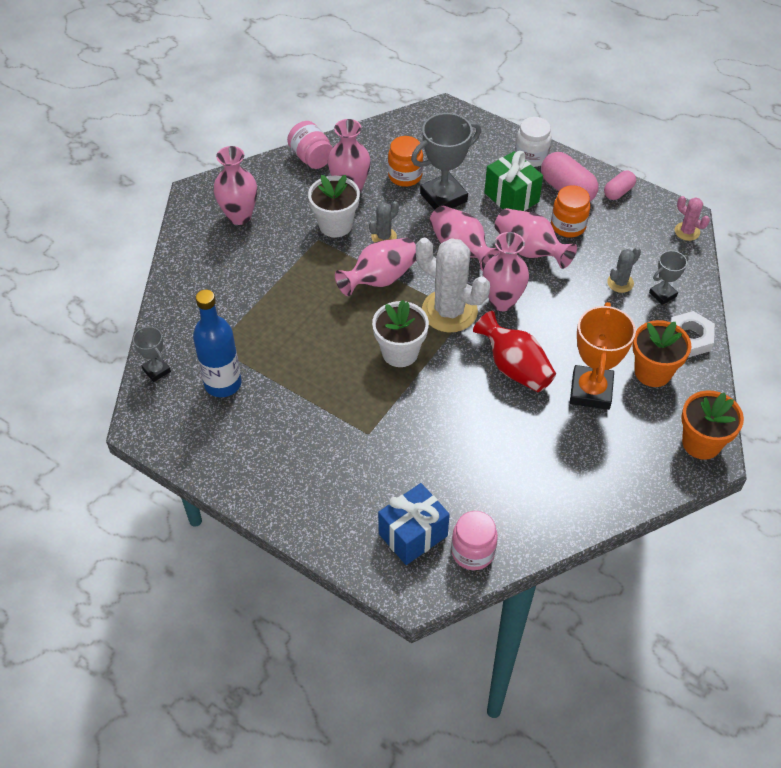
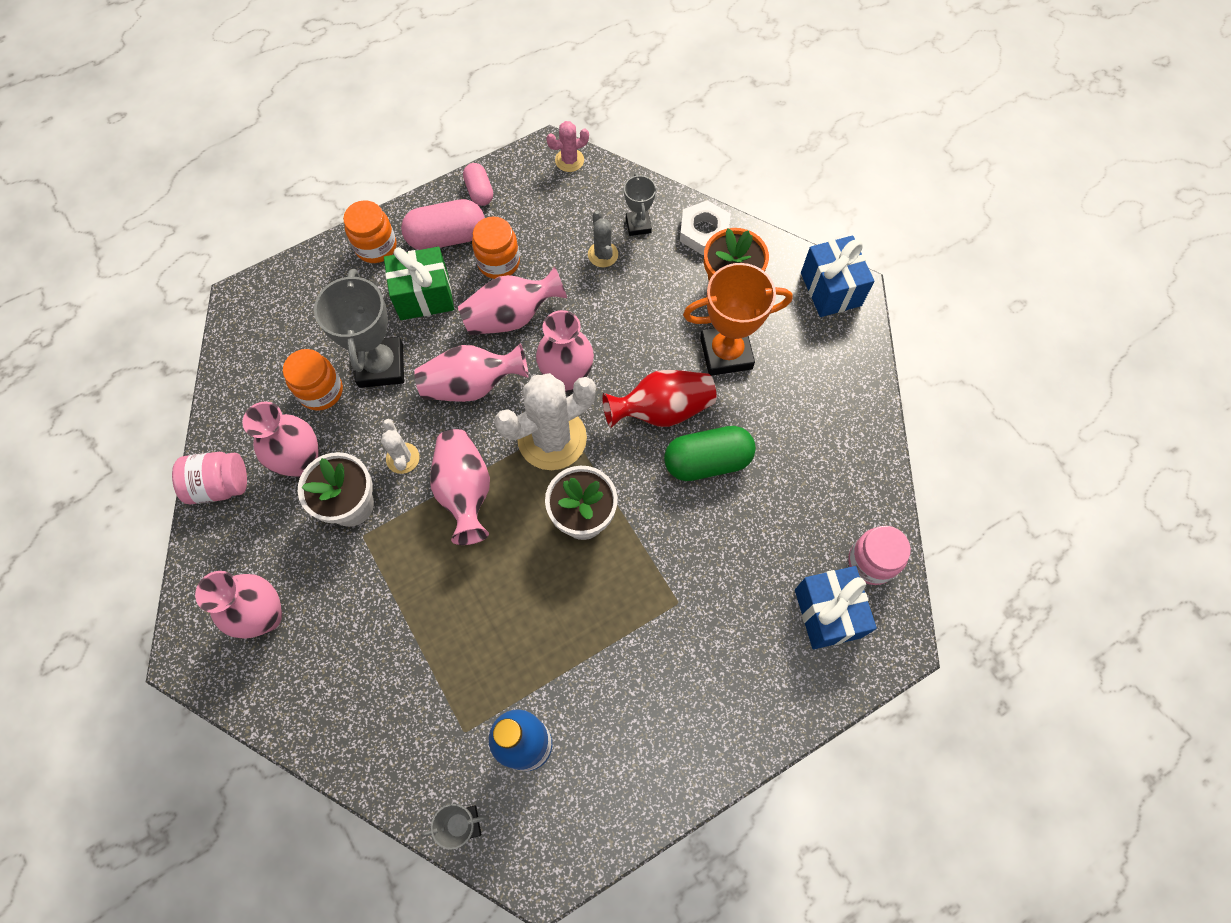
camera: 65 degrees left, 15 degrees up
grey cactus [369,201,399,243] -> white cactus [381,419,420,474]
white jar [515,117,552,167] -> orange jar [343,200,397,263]
orange trophy [570,302,636,410] -> orange trophy turned 45 degrees counterclockwise [683,263,793,376]
orange flower pot [681,390,744,460] -> blue gift [801,236,874,317]
none -> green capsule [664,426,756,481]

